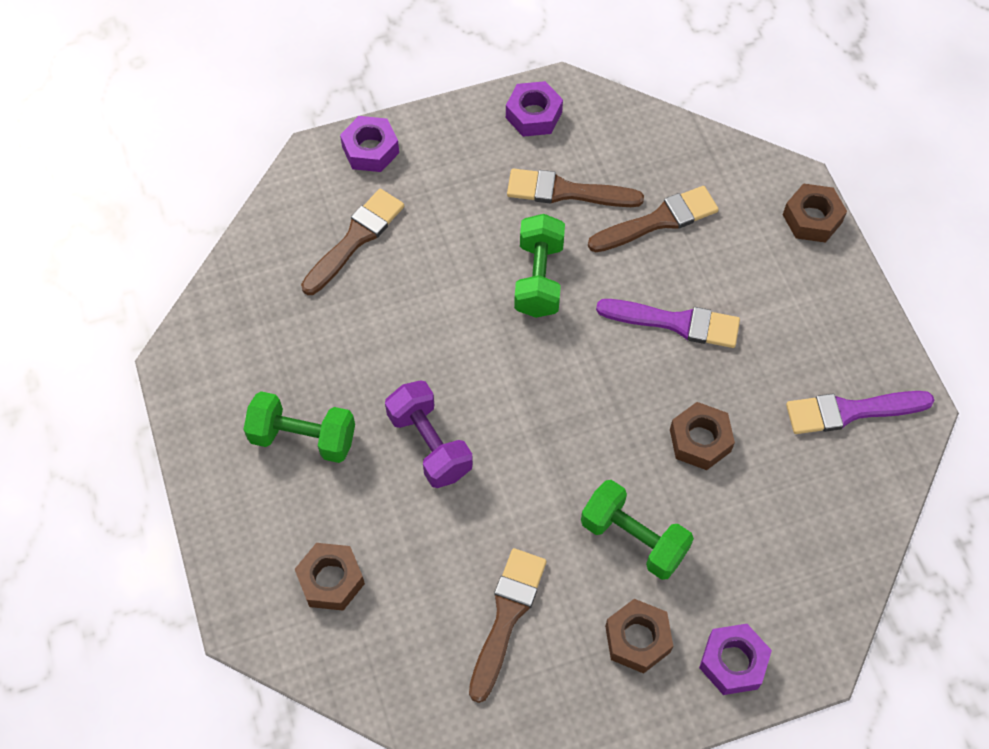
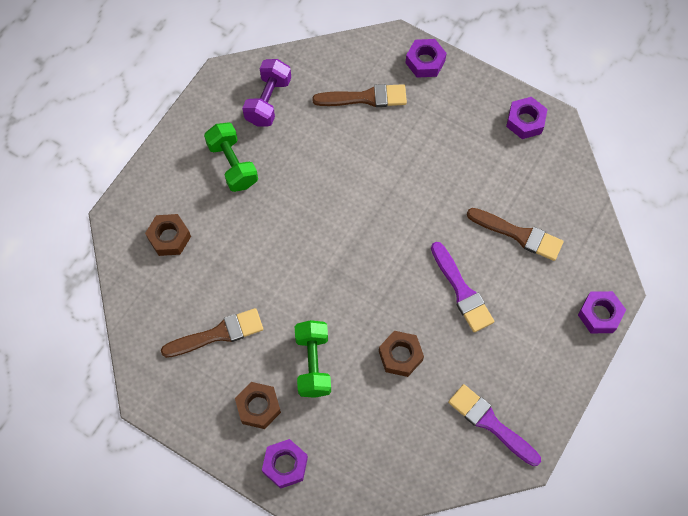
camera: 50 degrees right, 5 degrees up
purple dumbbell [385,380,473,488] -> purple dumbbell moved to [242,59,291,126]
brown brush [507,168,644,207] -> none
green dumbbell [514,214,565,318] -> none
brown nut [783,183,847,243] -> purple nut [578,291,626,333]

